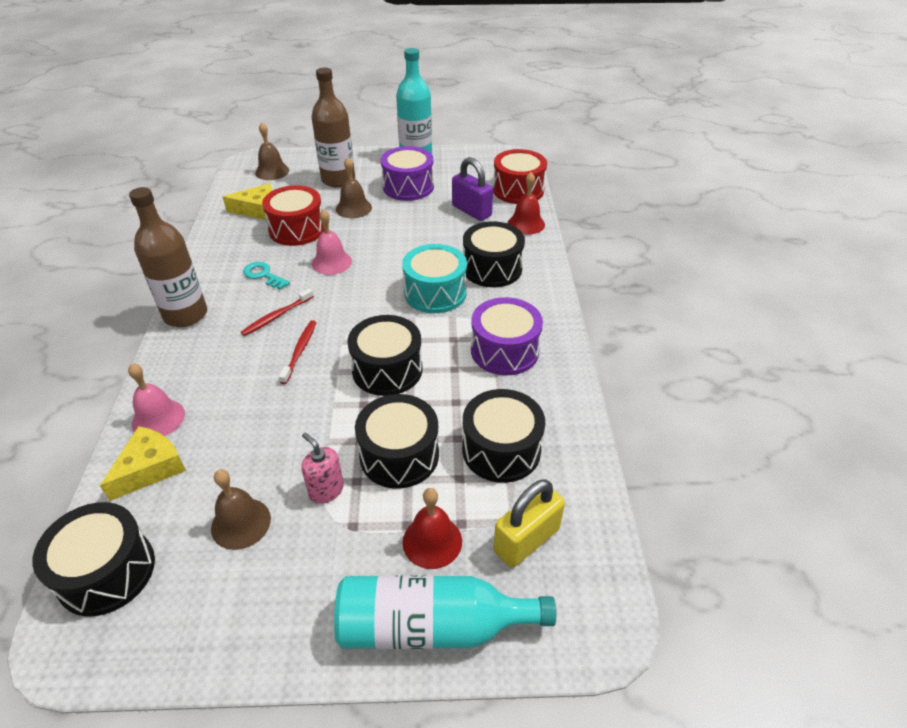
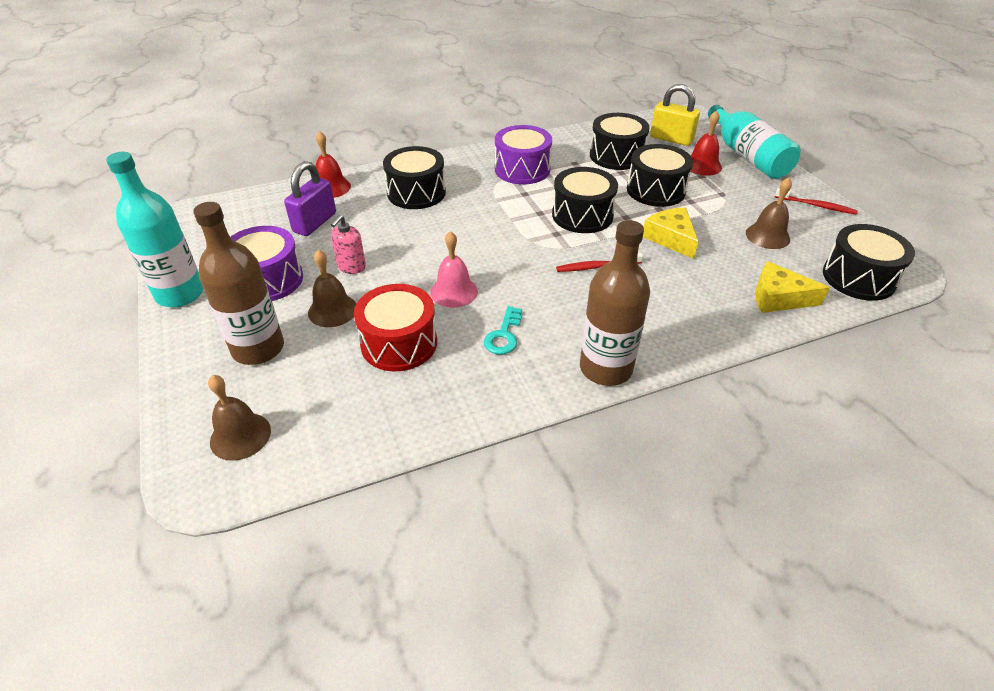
camera: 110 degrees left, 0 degrees up
pink bell [128,363,185,436] -> none
yellow cheese [223,184,272,220] -> yellow cheese moved to [643,208,699,259]
red toothbrush [241,288,314,336] -> red toothbrush moved to [775,188,858,215]
pink soap dispenser [301,433,344,504] -> pink soap dispenser moved to [331,215,366,274]
turquoise drum [402,244,467,313] -> none
red drum [493,149,547,204] -> none

